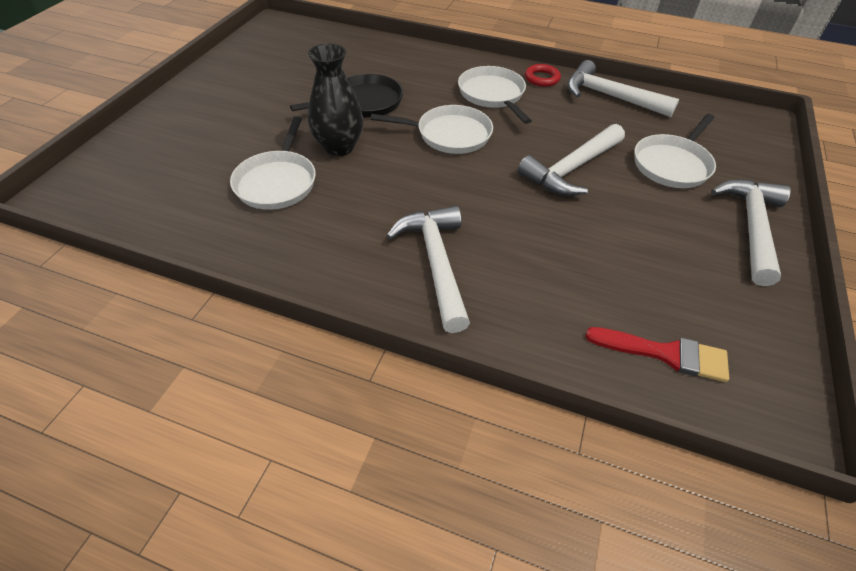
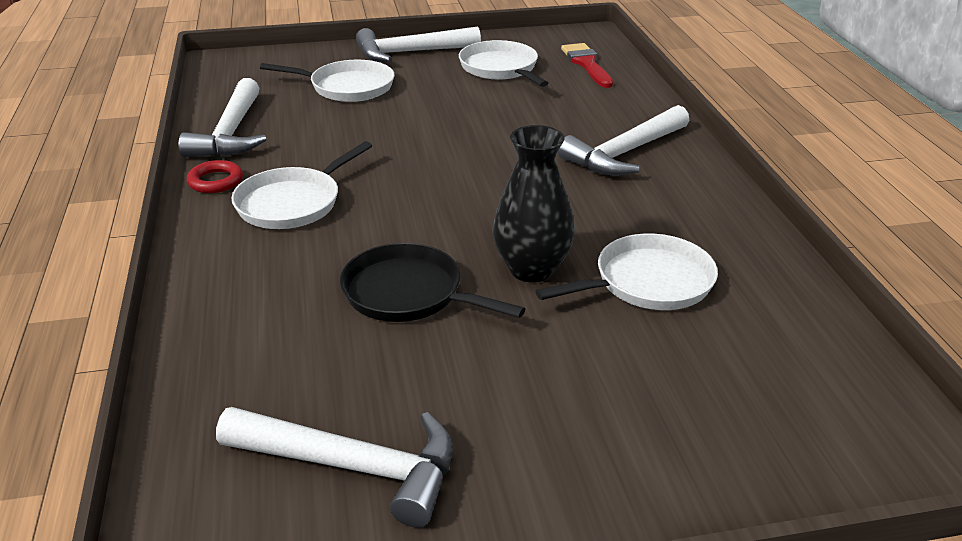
camera: 120 degrees left, 15 degrees down
white pan [371,105,493,154] -> white pan moved to [459,40,548,87]
white hammer [518,124,625,196] -> white hammer moved to [216,407,453,528]

